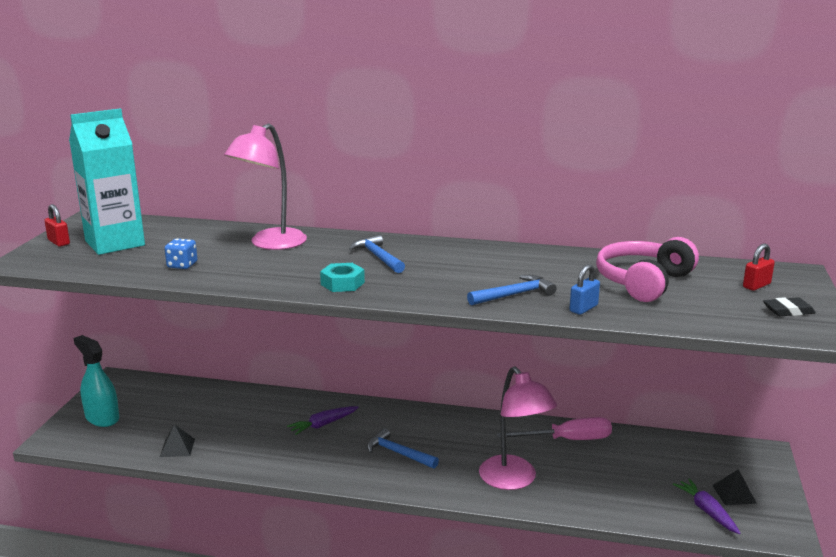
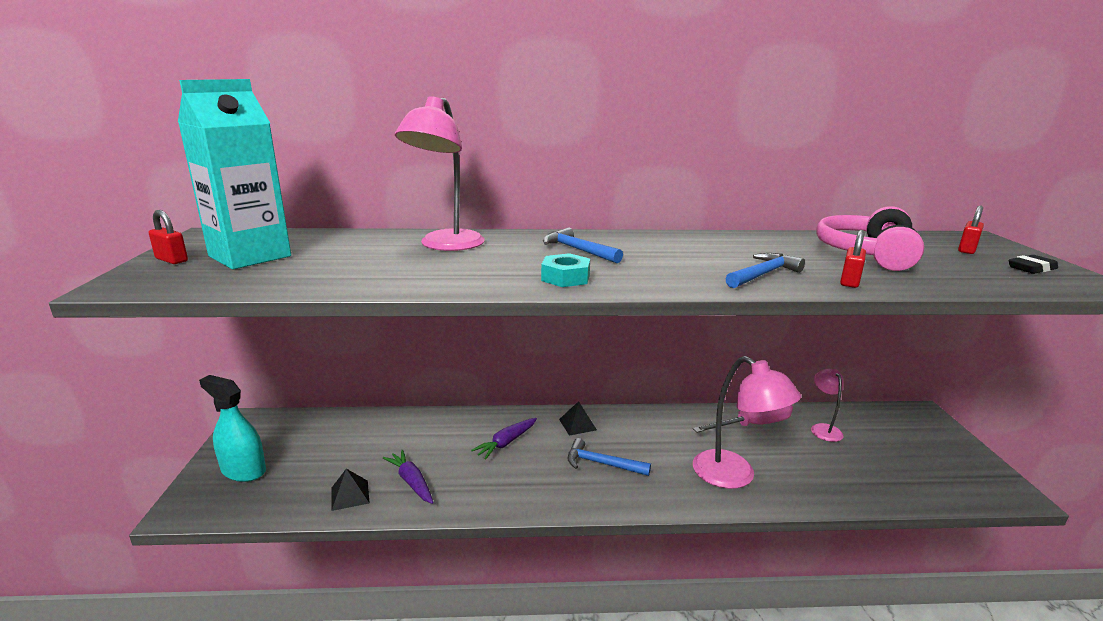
camera: 15 degrees left, 0 degrees up
blue dice [164,238,197,269] -> none
blue padlock [569,264,600,315] -> red padlock [840,230,866,288]
purple carrot [673,479,740,534] -> purple carrot moved to [383,450,433,504]
black pyramid [712,469,757,505] -> black pyramid moved to [559,401,597,436]
none -> pink lamp [811,369,844,442]

